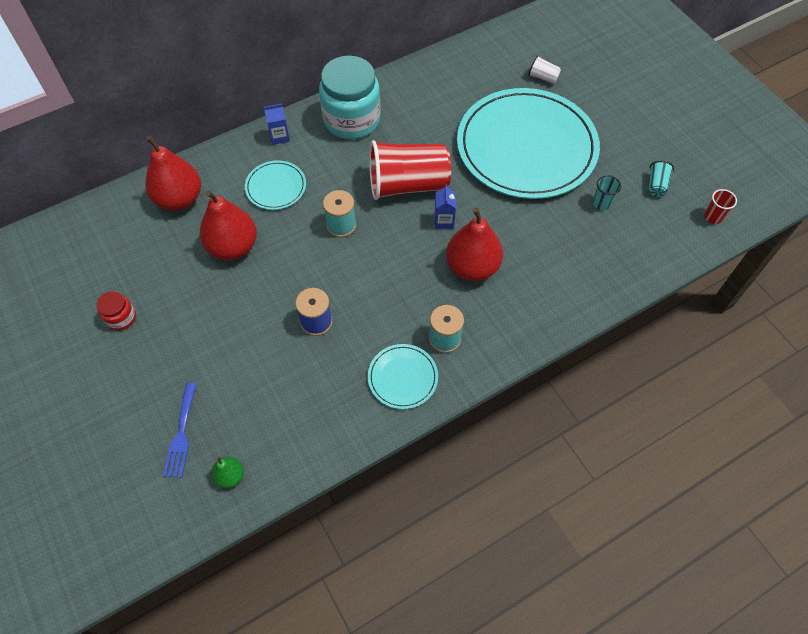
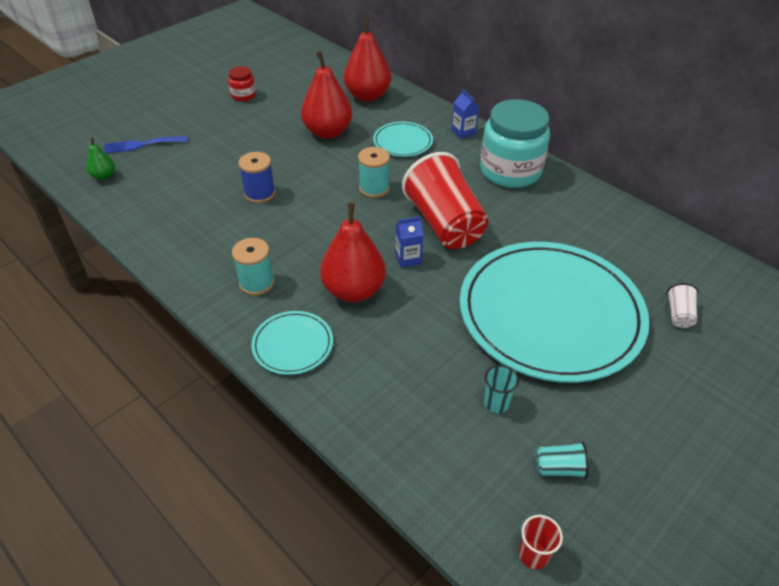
camera: 75 degrees right, 15 degrees down
turquoise plate [368,344,438,409] -> turquoise plate moved to [251,311,333,375]

